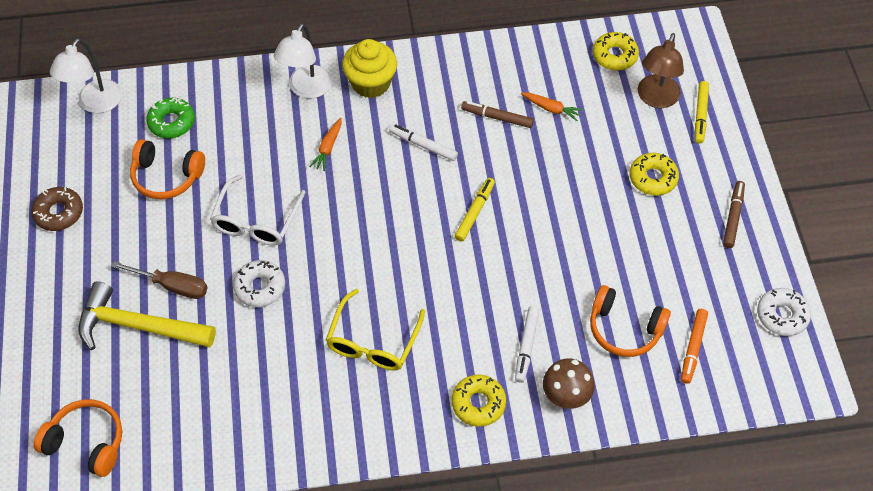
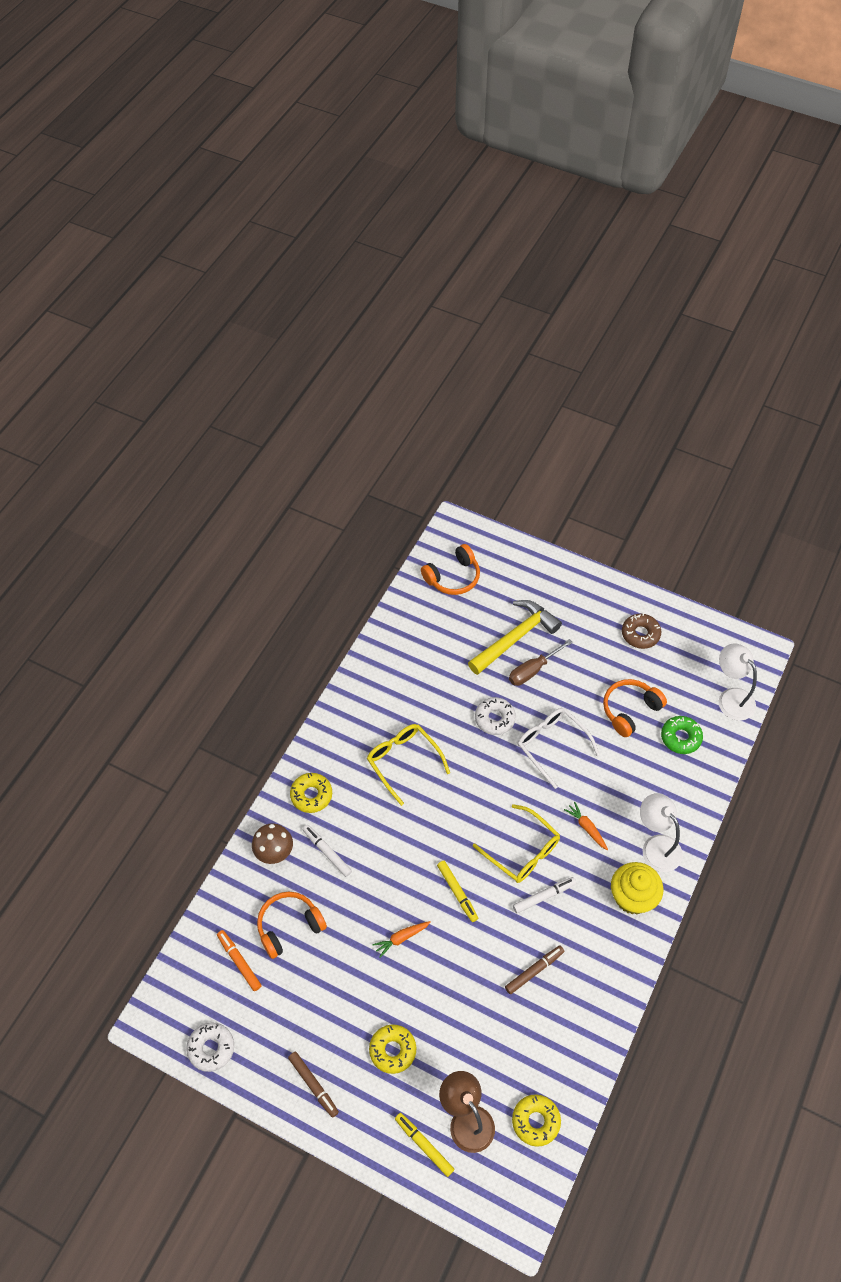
camera: 125 degrees right, 0 degrees up
orange carrot [521,92,583,121] -> orange carrot moved to [373,921,431,957]
none -> yellow glasses [473,804,560,883]

